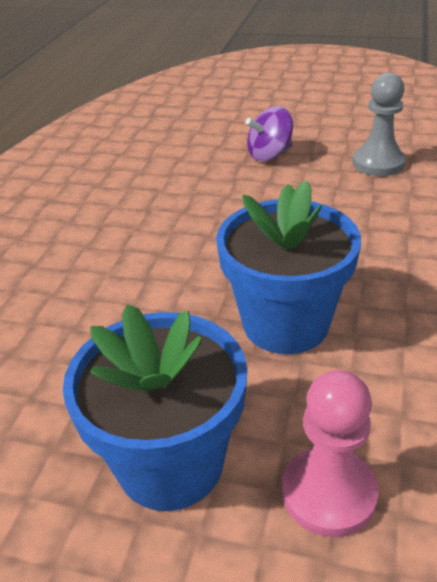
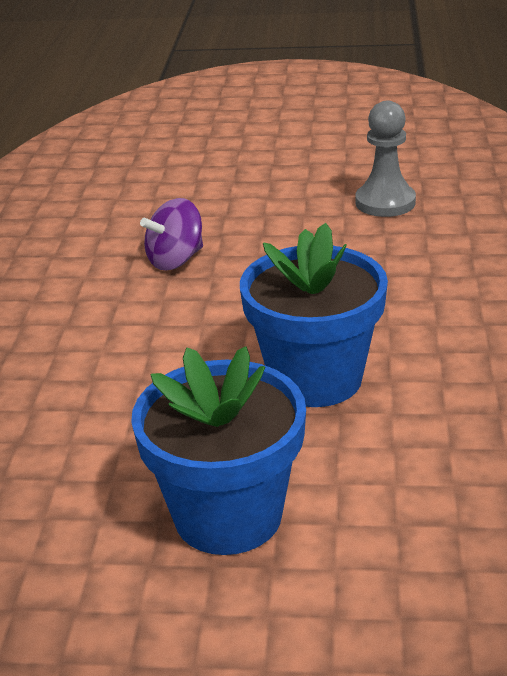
camera: 10 degrees left, 5 degrees down
purple spinning top [246,106,293,161] -> purple spinning top moved to [140,198,203,270]
pink pawn [282,370,379,537] -> none

